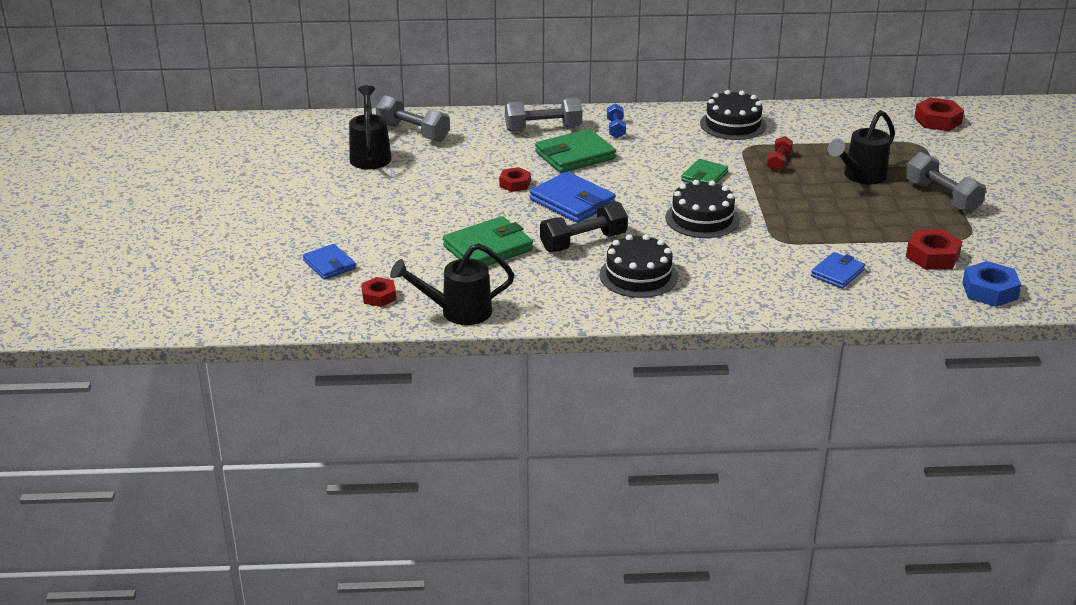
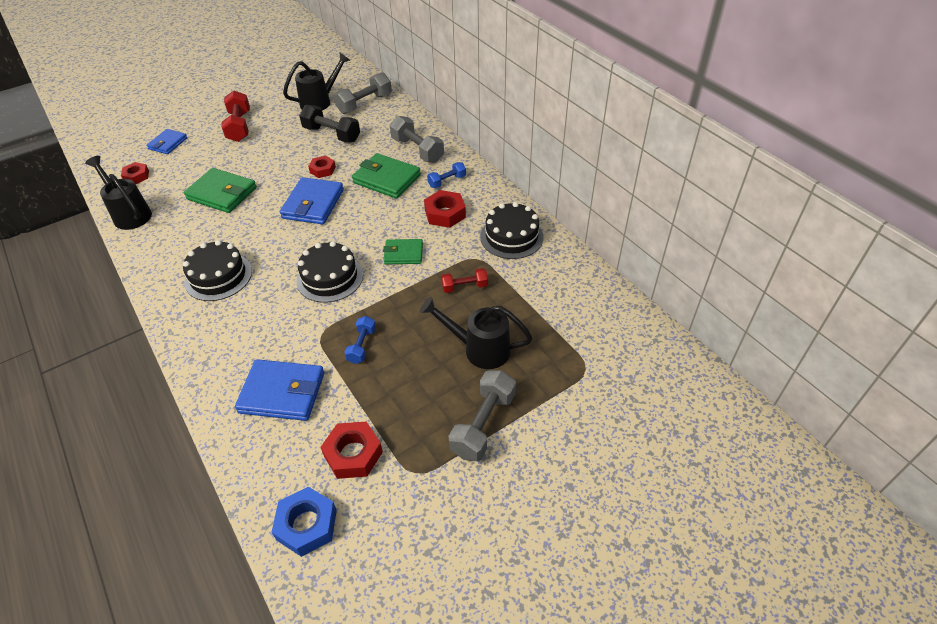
camera: 60 degrees right, 15 degrees up
grey dumbbell [376,95,450,142] -> grey dumbbell turned 45 degrees clockwise [334,72,392,114]
black dumbbell [540,202,628,252] -> black dumbbell moved to [299,105,360,143]
blue wallet [811,252,865,289] -> blue wallet [235,359,324,421], size x1.63
red nut [914,97,964,131] -> red nut moved to [424,190,466,228]
none -> red dumbbell [221,90,250,142]
none -> blue dumbbell [344,316,376,364]

